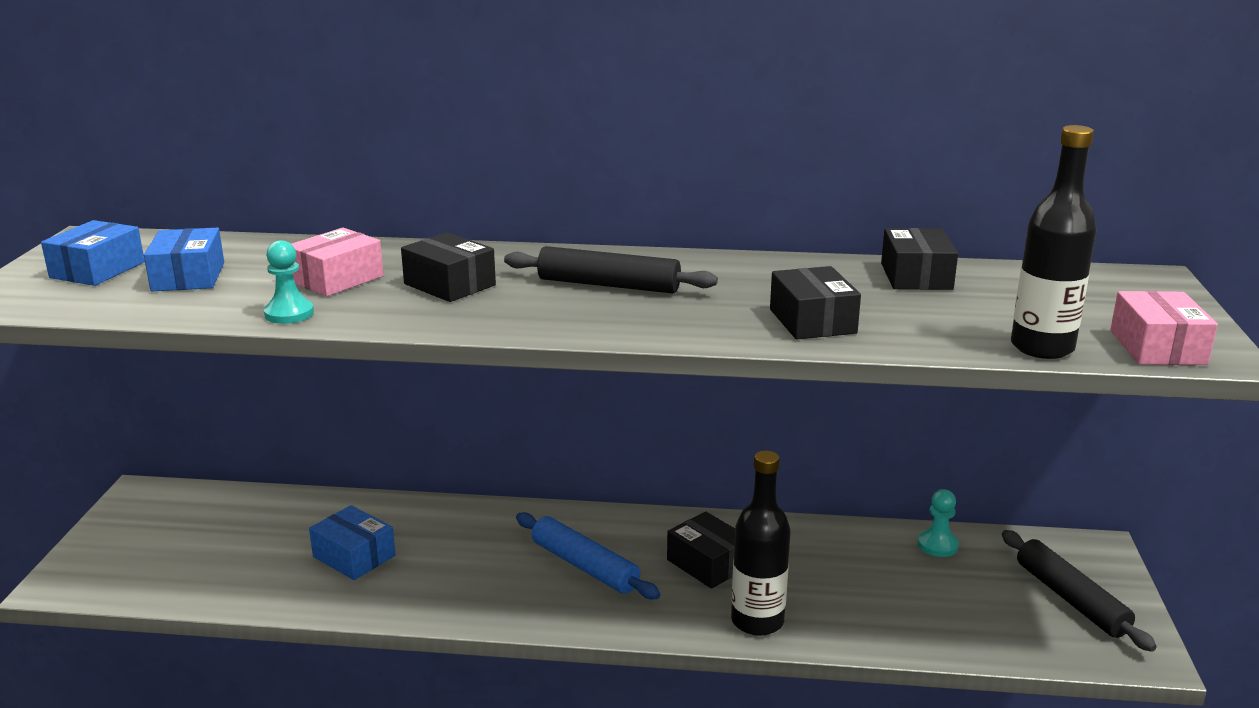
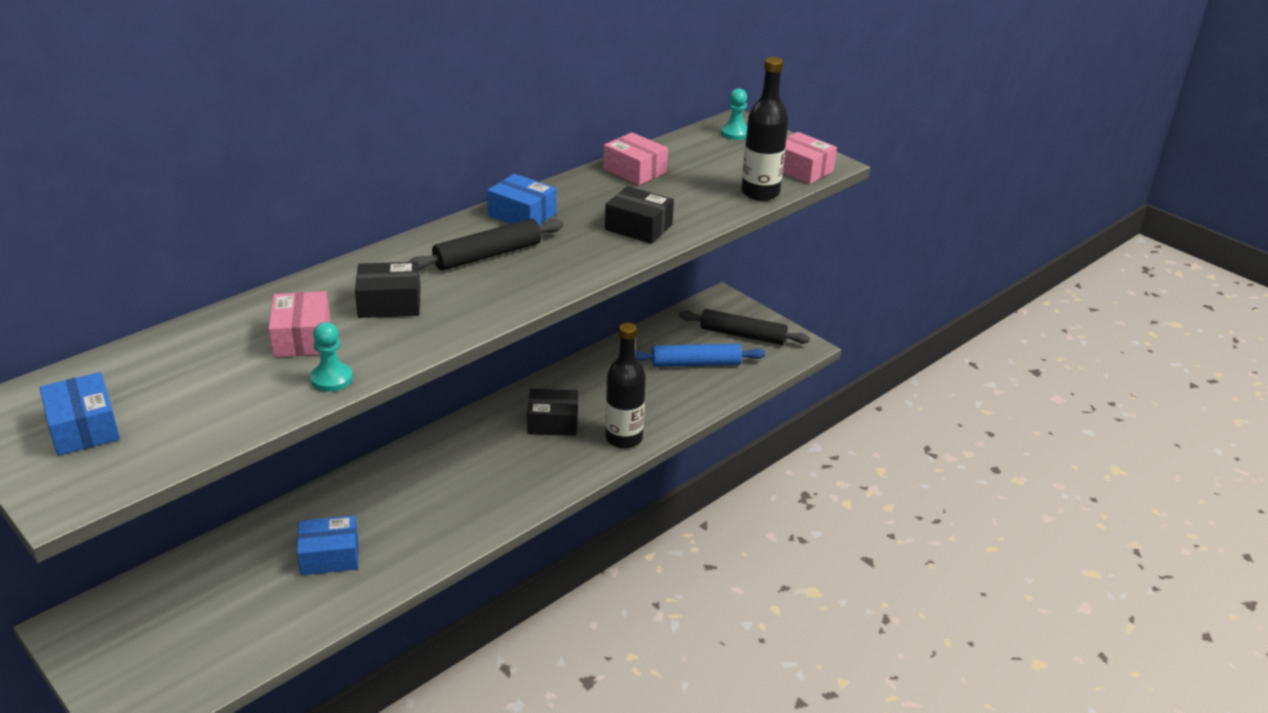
camera: 50 degrees left, 10 degrees up
blue box [144,228,224,291] -> blue box moved to [487,174,557,225]
blue rolling pin [516,512,661,599] -> blue rolling pin moved to [635,344,765,367]
black box [881,228,958,290] -> pink box [603,132,668,185]
turquoise pawn [918,489,959,557] -> turquoise pawn moved to [721,88,747,140]

